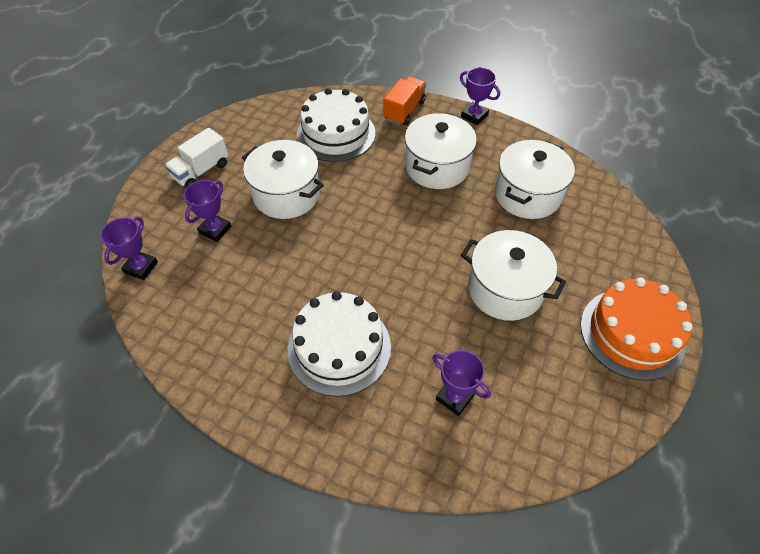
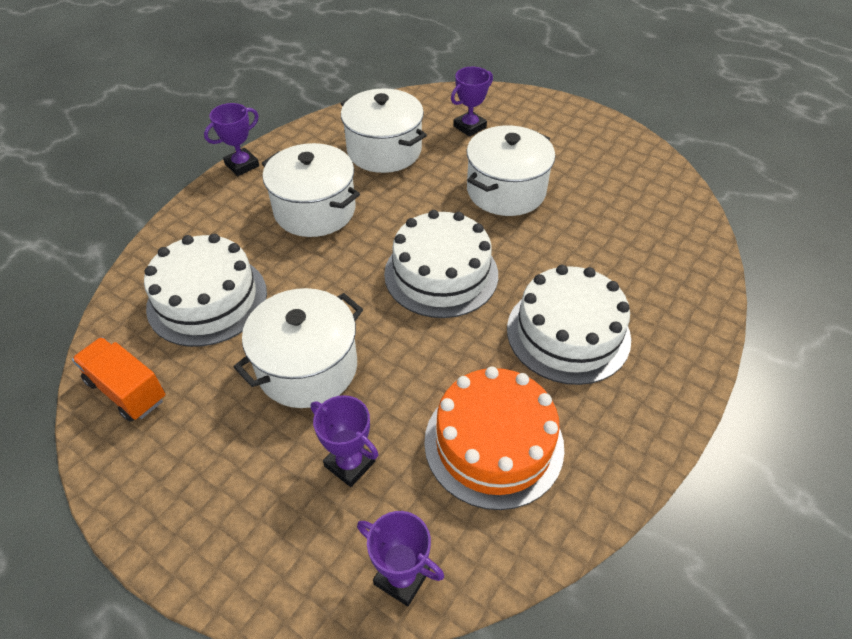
camera: 80 degrees left, 5 degrees down
white truck [165,128,229,188] -> none
orange truck [383,76,426,125] -> orange truck moved to [72,337,166,422]
purple trophy [432,350,491,416] -> purple trophy moved to [451,67,493,137]
orange cake [580,278,693,381] -> orange cake moved to [424,367,564,510]
none -> white cake [384,210,498,318]

